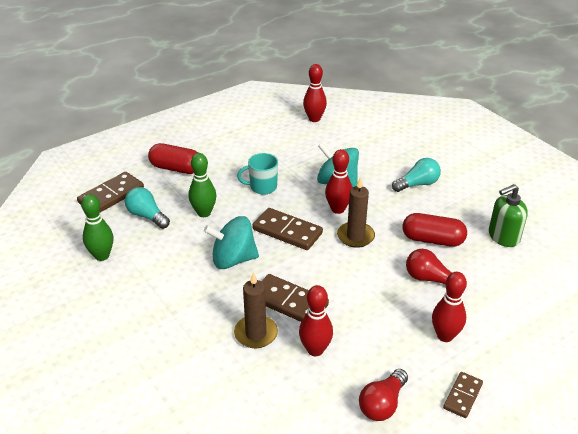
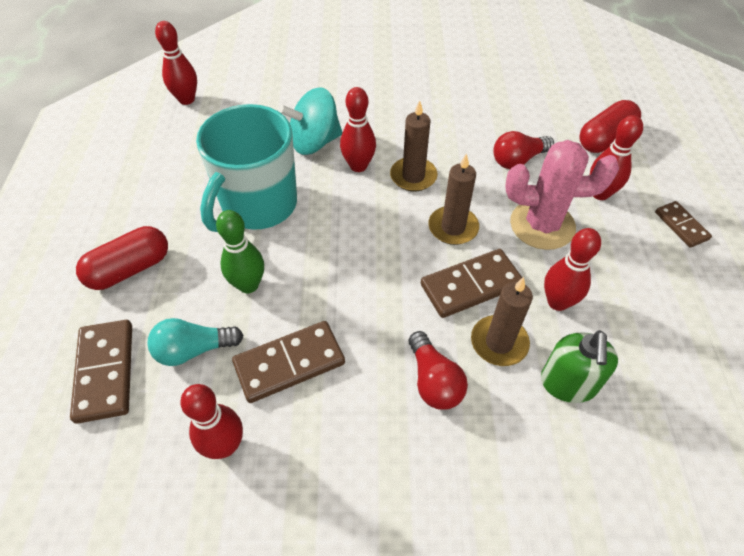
camera: 55 degrees left, 15 degrees up
green bowling pin [81,194,113,261] -> red bowling pin [180,384,243,459]
turquoise spinning top [204,216,259,269] -> none
turquoise mug [237,153,278,195] -> turquoise mug [196,104,297,232], size x2.01
brown domino [252,208,323,250] -> brown domino moved to [232,321,345,403]
red light bulb [359,369,408,421] -> red light bulb moved to [408,331,468,410]
turquoise light bulb [392,158,441,192] -> none
red capsule [403,213,467,247] -> red capsule moved to [579,100,641,153]
green soap dispenser [489,184,528,247] -> green soap dispenser moved to [541,330,618,403]
none -> brown candle [429,153,479,245]
none -> pink cactus [505,140,619,250]

